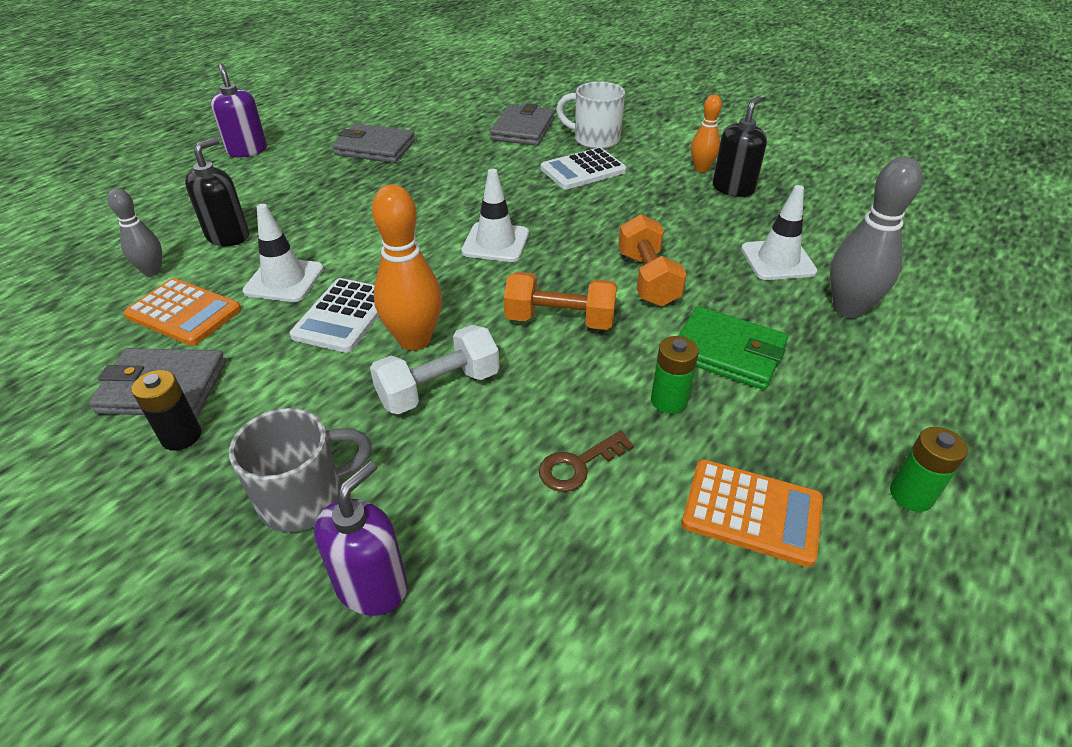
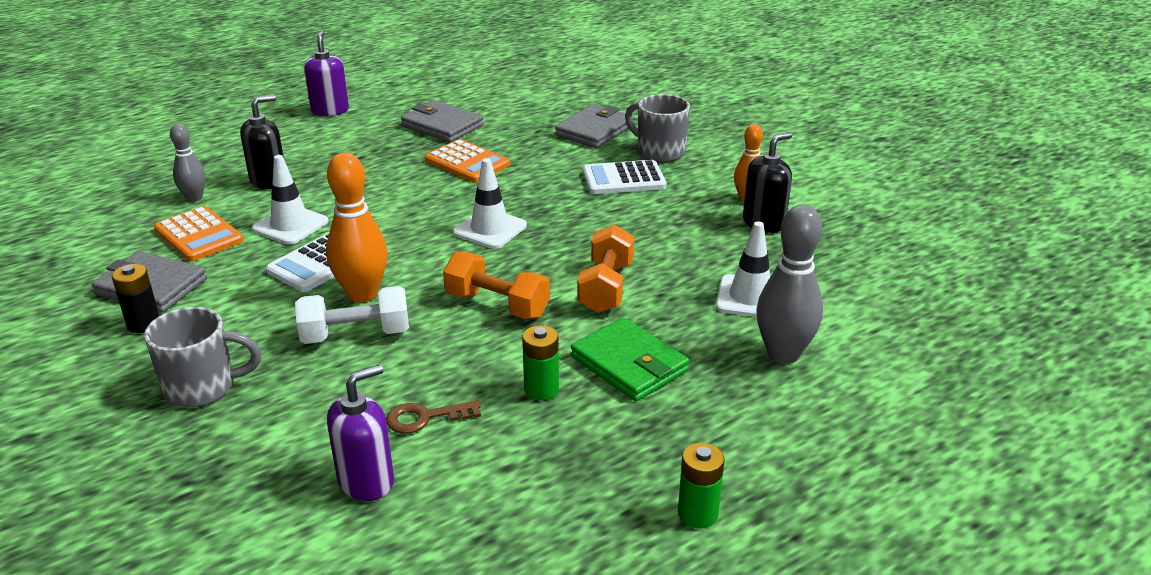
camera: 20 degrees right, 10 degrees down
purple soap dispenser [314,461,407,616] -> purple soap dispenser moved to [327,364,394,501]
white mug [556,81,625,149] -> grey mug [625,94,690,162]
orange calculator [681,459,823,567] -> orange calculator moved to [425,139,510,182]

